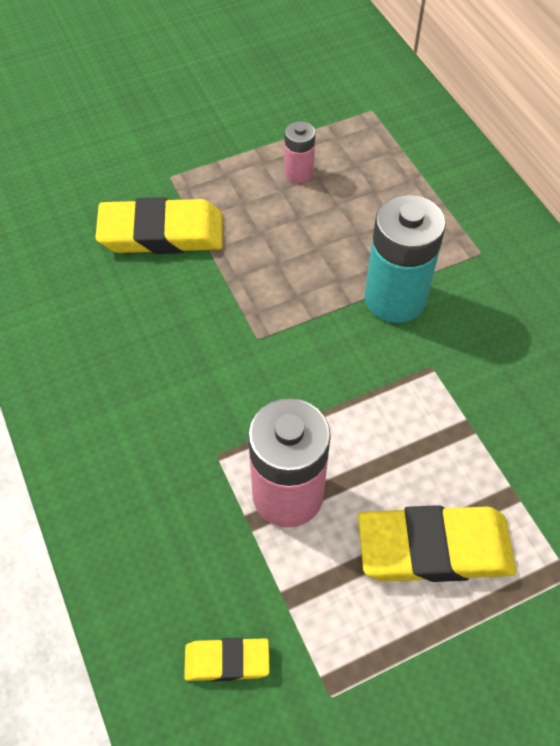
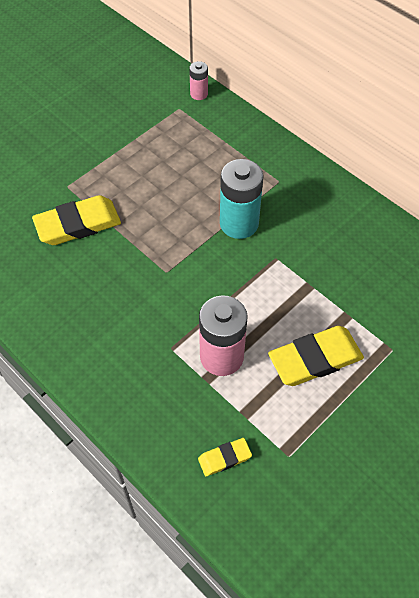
camera: 20 degrees left, 0 degrees up
pink battery [285,121,315,184] -> pink battery moved to [189,61,208,100]

